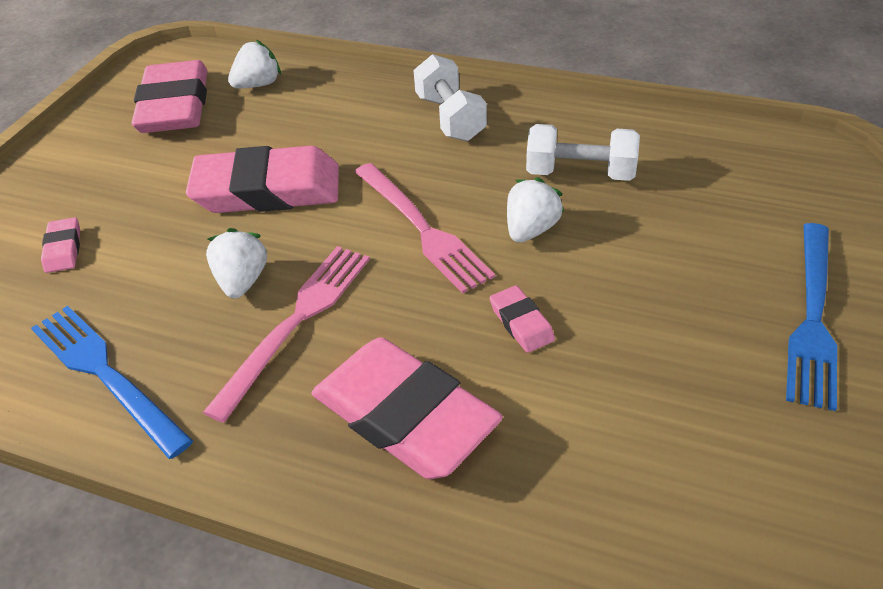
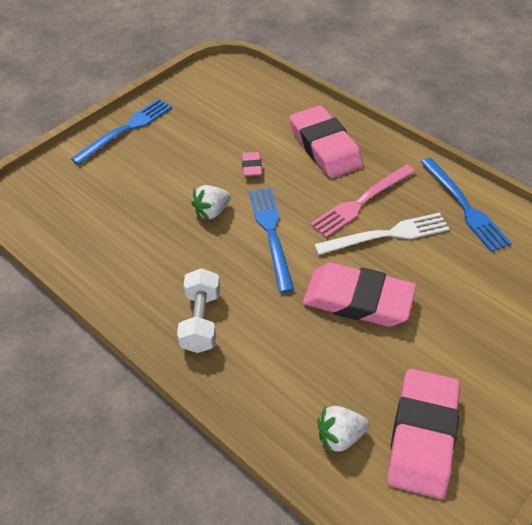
camera: 160 degrees left, 5 degrees up
pink eraser [41,217,80,273] -> none
white strawberry [206,228,268,299] -> white fork [314,213,450,255]
pink fork [355,163,495,294] -> blue fork [249,188,294,293]
white dumbbell [526,124,640,181] -> none

